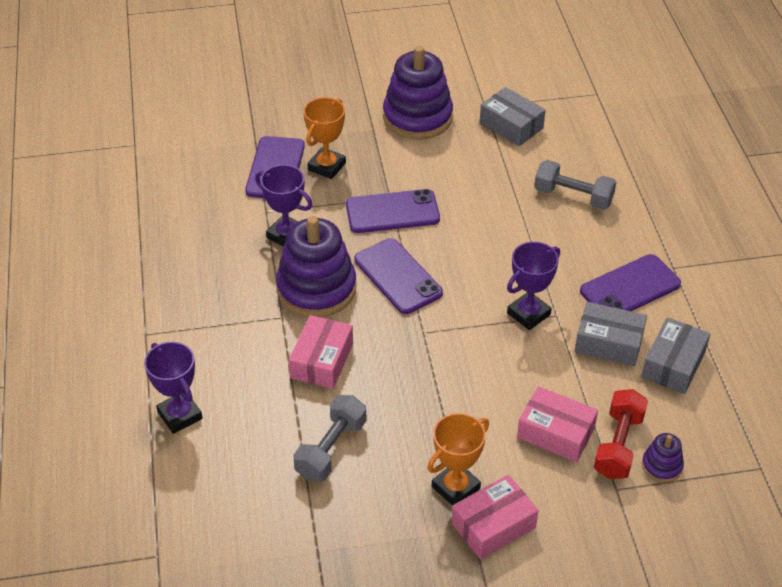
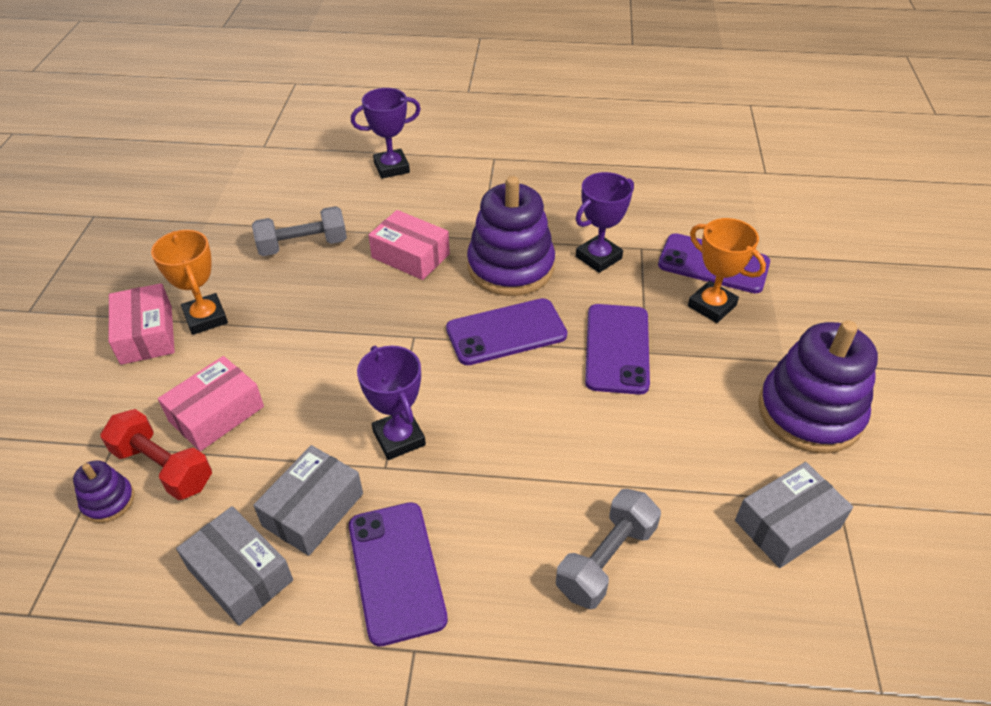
camera: 105 degrees right, 0 degrees up
grey dumbbell [293,395,367,482] -> grey dumbbell turned 60 degrees counterclockwise [252,206,347,256]

